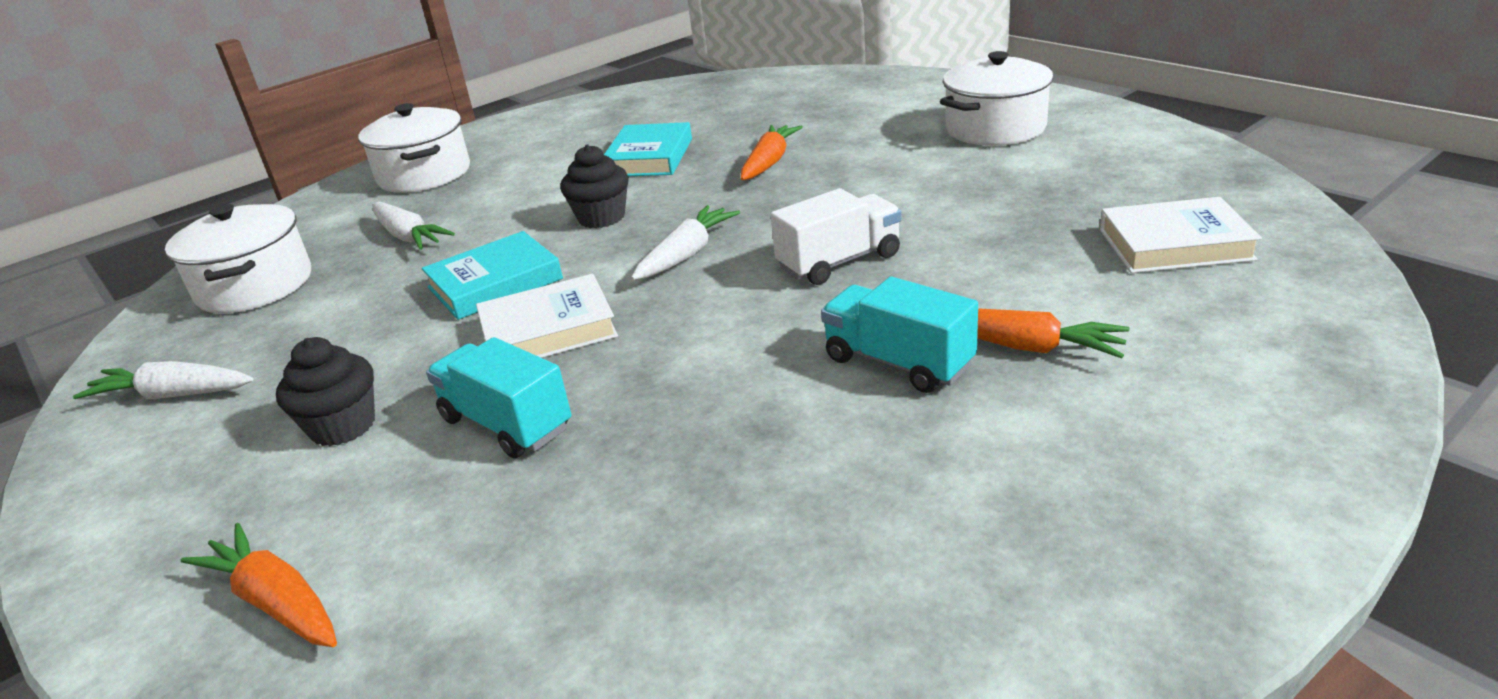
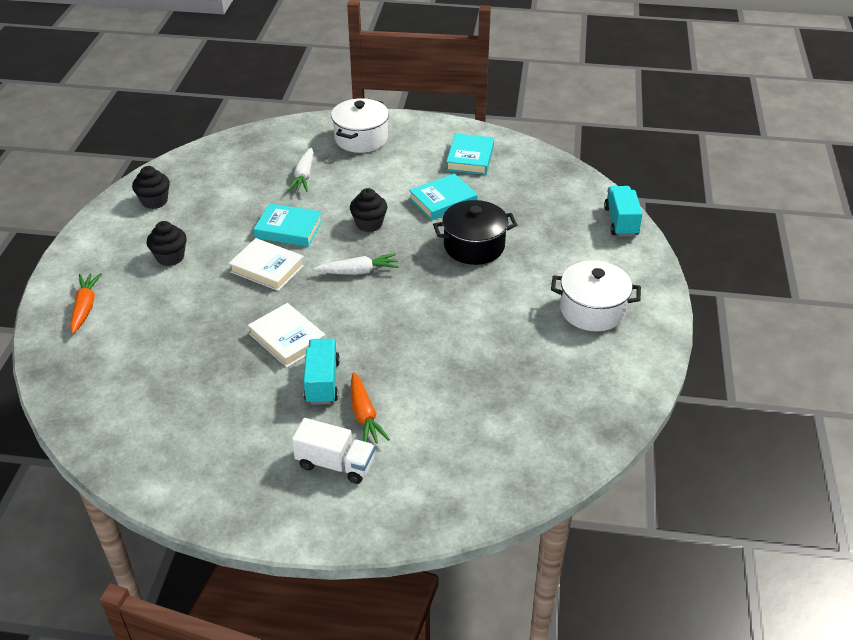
camera: 45 degrees right, 10 degrees up
white carrot [73,361,253,399] -> black cupcake [132,166,170,209]
white pot [165,204,311,313] -> none
turquoise truck [426,337,571,458] -> turquoise truck moved to [604,186,643,237]
orange carrot [741,125,803,180] -> black pot [433,200,517,265]
white truck [771,188,901,285] -> white truck moved to [292,418,375,484]
white book [1100,197,1262,273] -> white book moved to [248,303,326,368]
none -> turquoise book [446,133,494,175]

